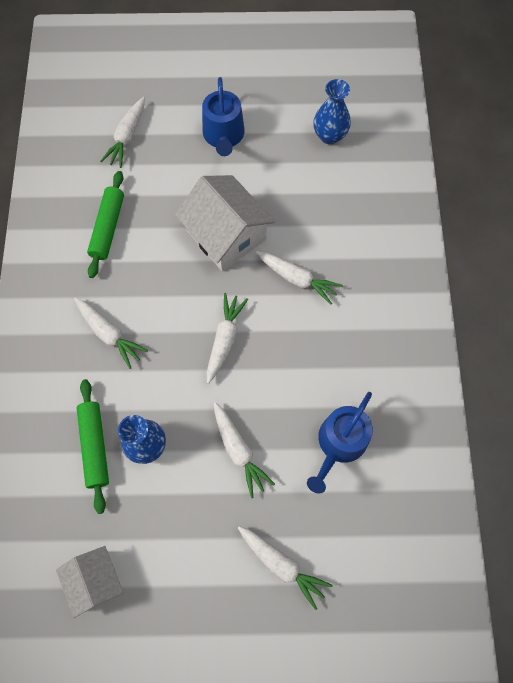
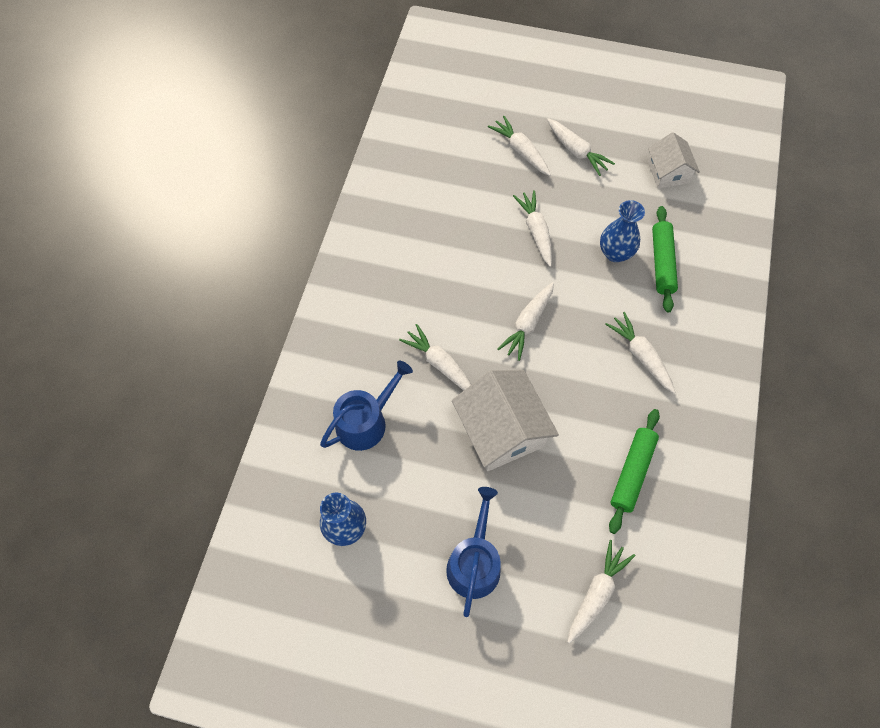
camera: 165 degrees left, 5 degrees down
blue watering can [307,392,373,494] -> blue watering can moved to [320,361,413,451]
none -> white carrot [547,118,615,176]

